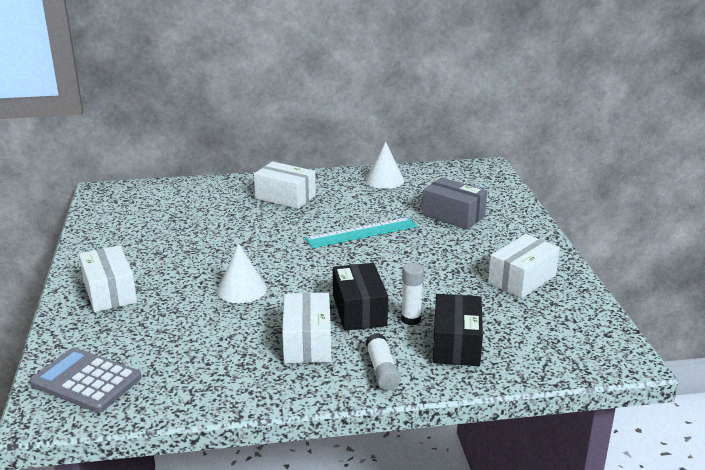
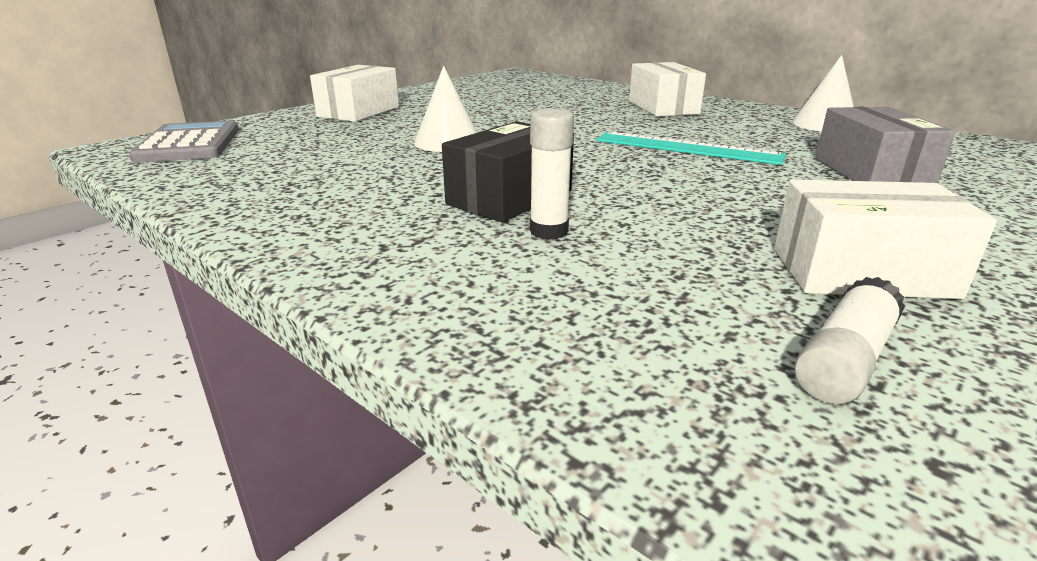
camera: 50 degrees right, 0 degrees up
white box [282,293,331,363] -> none
white glue stick [366,333,400,390] -> white glue stick moved to [795,277,905,404]
black box [432,294,483,366] -> none

